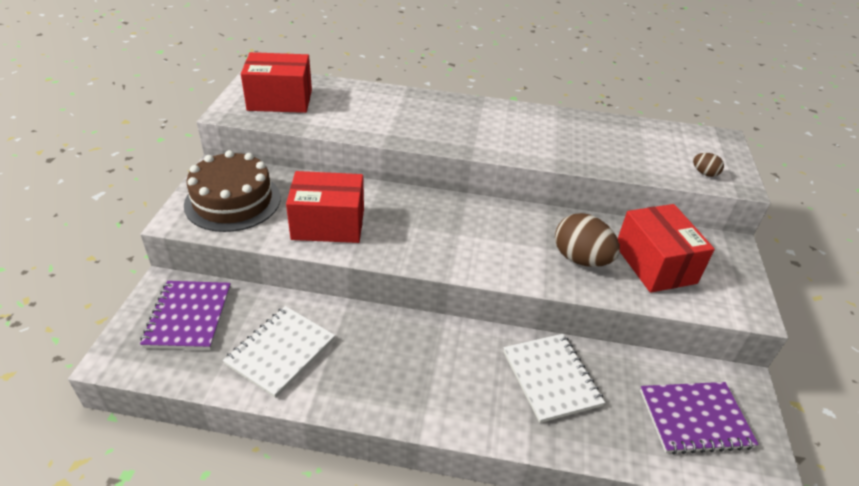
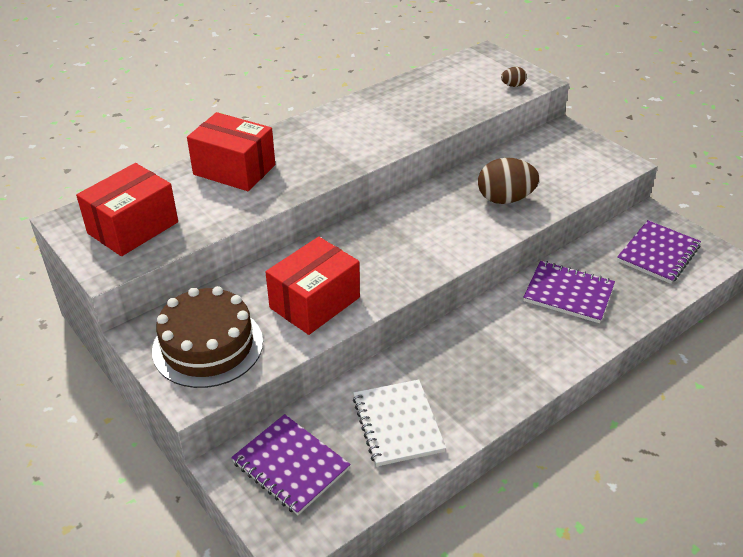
camera: 45 degrees left, 0 degrees up
white notebook [503,334,605,423] -> purple notebook [523,261,615,323]
red box [618,204,715,293] -> red box moved to [187,112,275,191]

